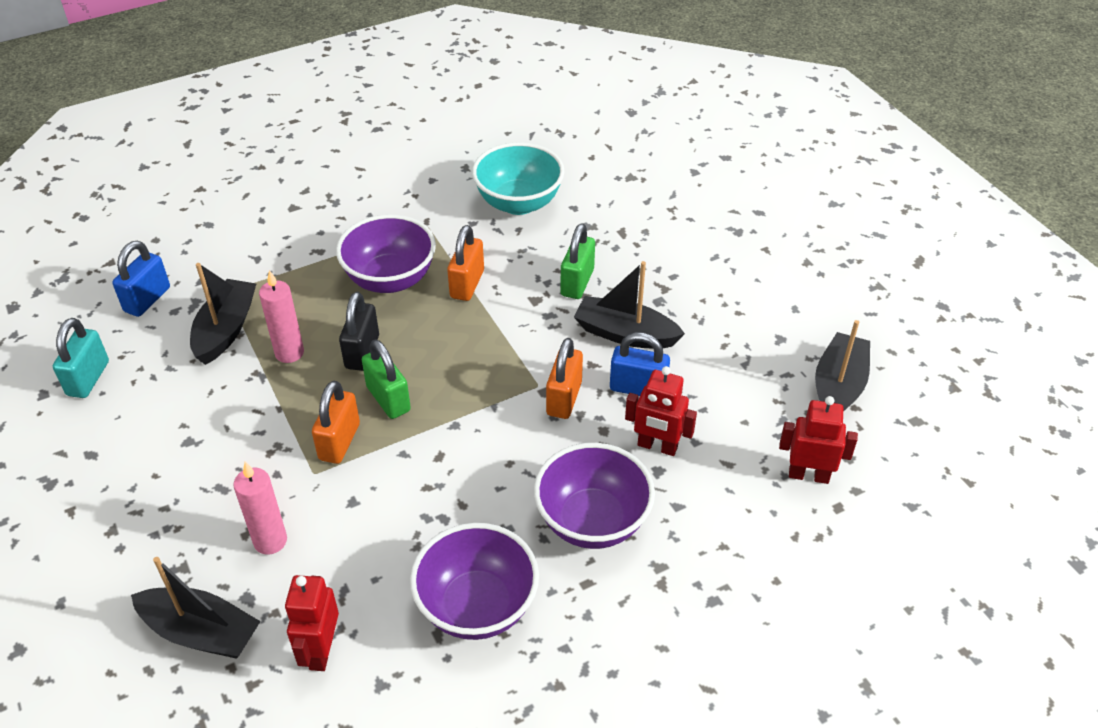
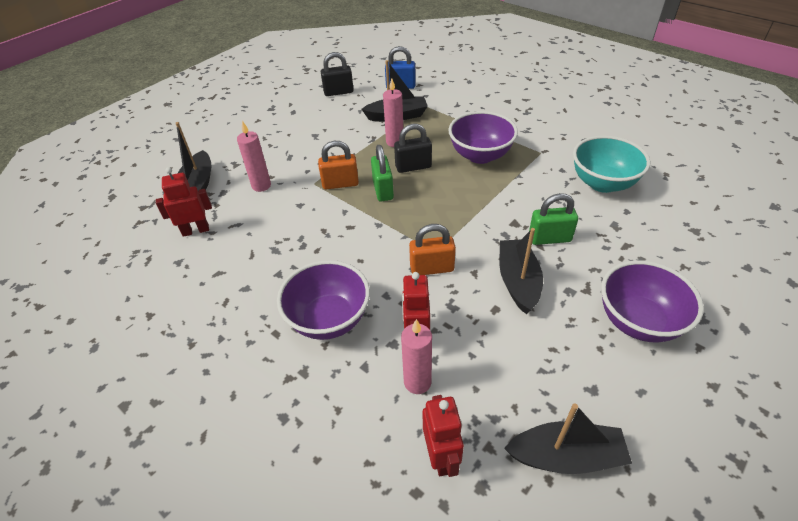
camera: 70 degrees right, 0 degrees up
turquoise padlock [53,318,109,398] -> black padlock [321,52,354,96]
green padlock [362,340,411,419] -> green padlock turned 45 degrees counterclockwise [371,145,394,201]
purple bowl [410,523,539,640] -> purple bowl moved to [601,260,704,342]
orange padlock [447,225,484,301] -> none
blue padlock [610,332,670,396] -> none
none -> pink candle [401,319,432,394]

